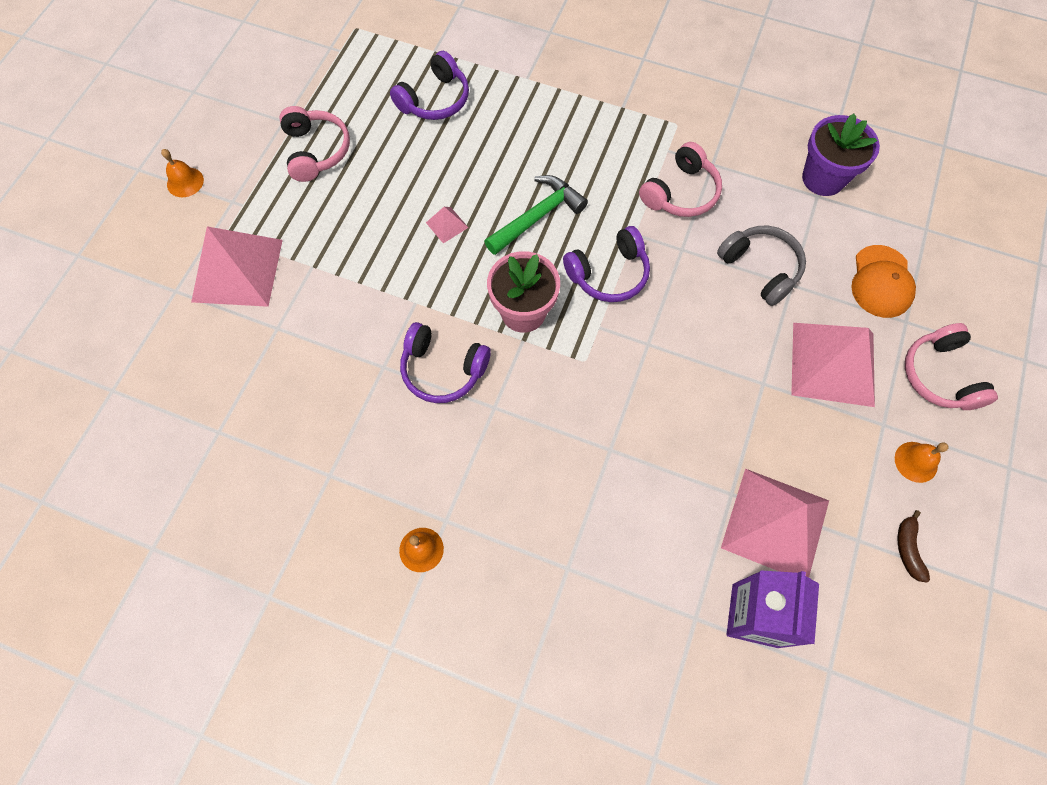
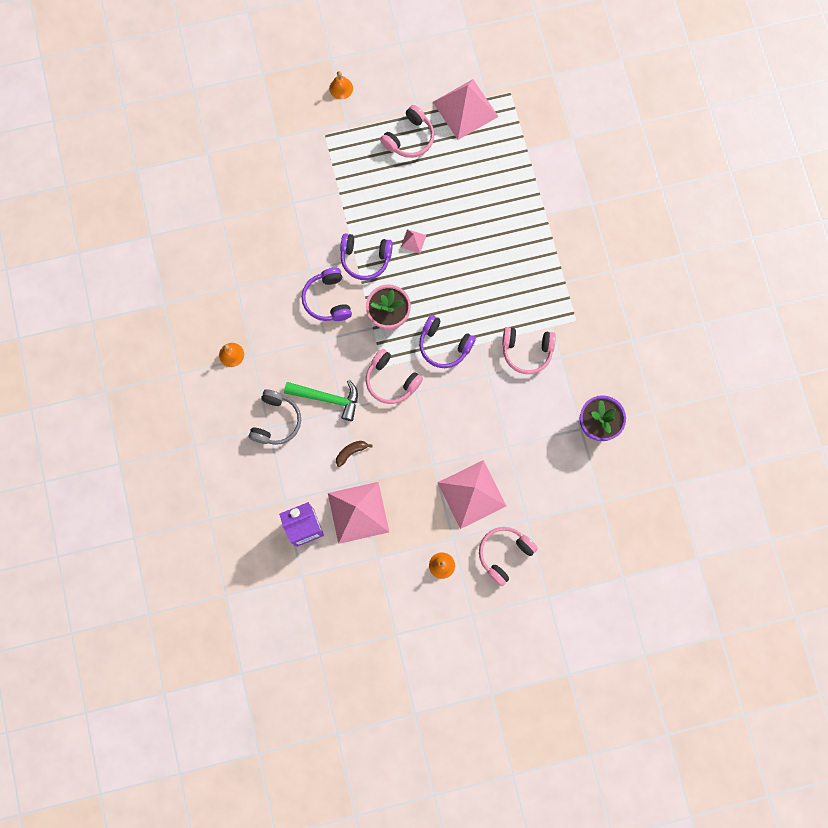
camera: 55 degrees right, 10 degrees up
pink pyramid [191,226,283,307] -> pink pyramid moved to [433,79,499,140]
purple headphones [390,51,469,120] -> purple headphones moved to [340,233,393,280]
green hammer [484,175,588,255] -> green hammer moved to [284,380,358,421]
grey headphones [717,226,806,306] -> grey headphones moved to [249,389,301,445]
orange cap [851,245,916,318] -> none
brown banana [898,510,930,583] -> brown banana moved to [336,441,373,467]
none -> pink headphones [366,349,423,404]

